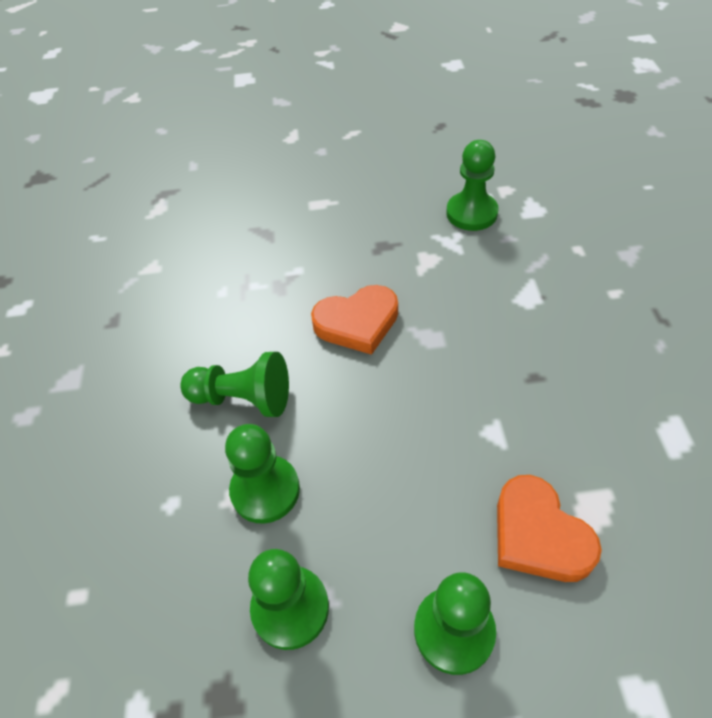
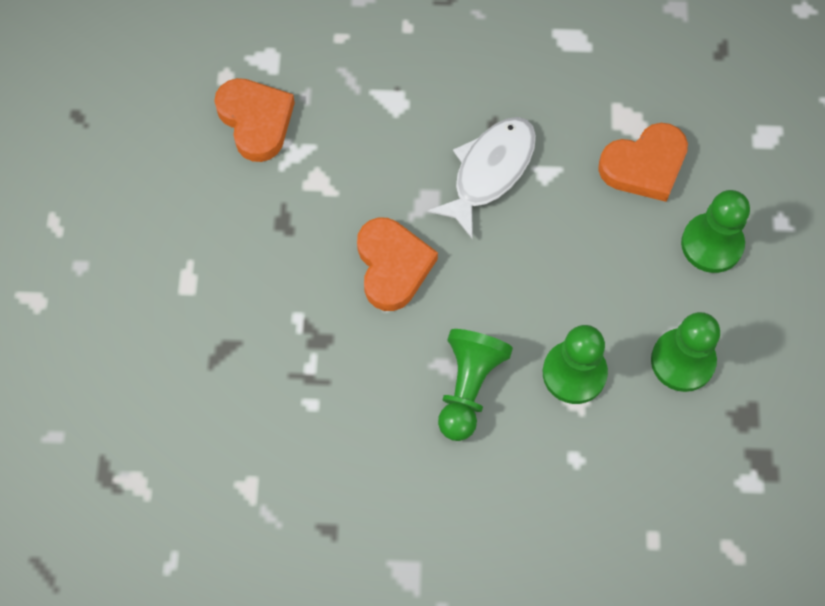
camera: 85 degrees left, 15 degrees up
green pawn [446,140,499,231] -> orange heart [214,78,295,162]
none -> white fish [428,117,536,238]

